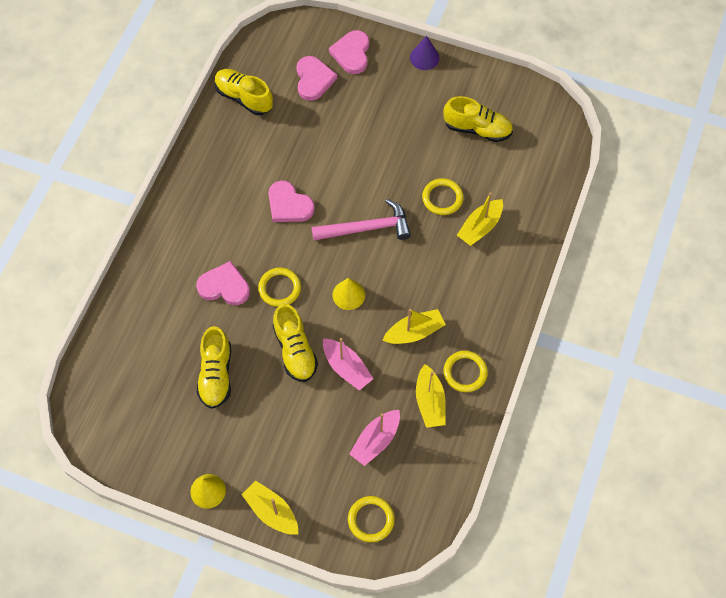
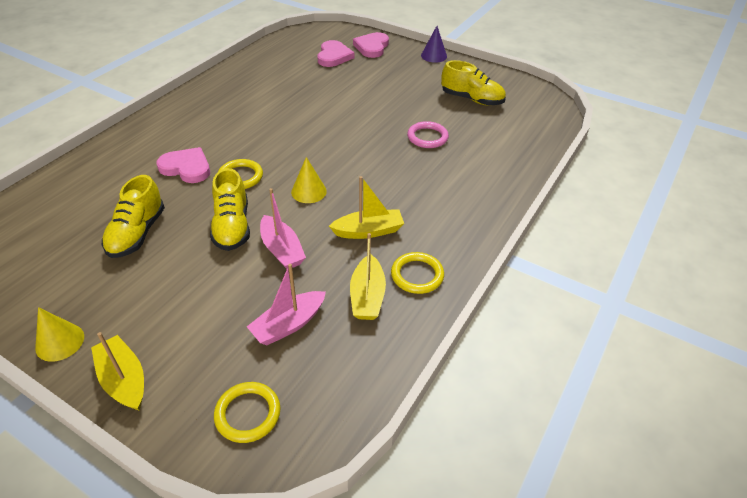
camera: 10 degrees right, 20 degrees down
yellow shoe [215,69,273,115] -> none
pink heart [268,181,315,222] -> none
pink hammer [312,199,411,241] -> none
yellow ring [422,178,463,215] -> pink ring [407,121,449,148]
yellow boat [457,192,503,246] -> none

